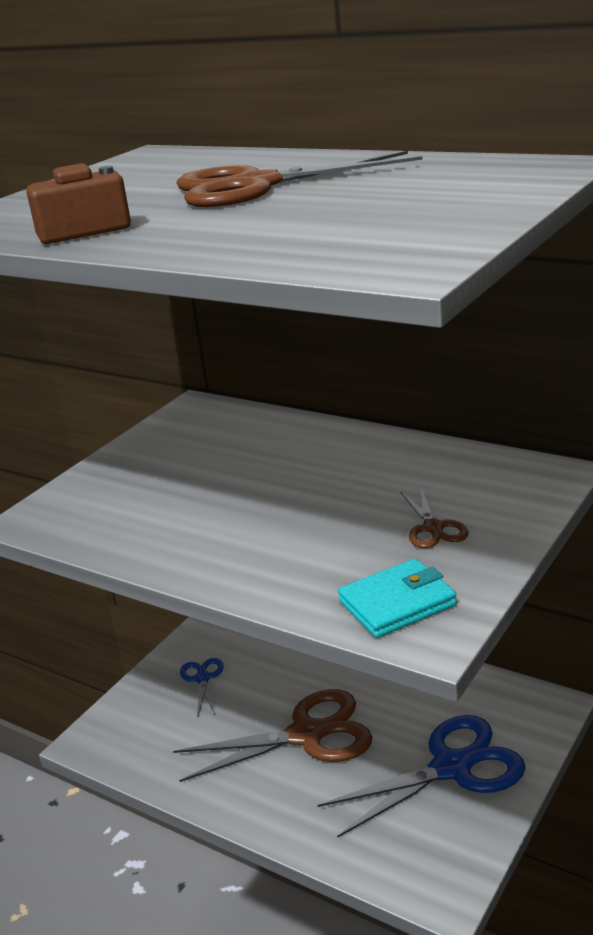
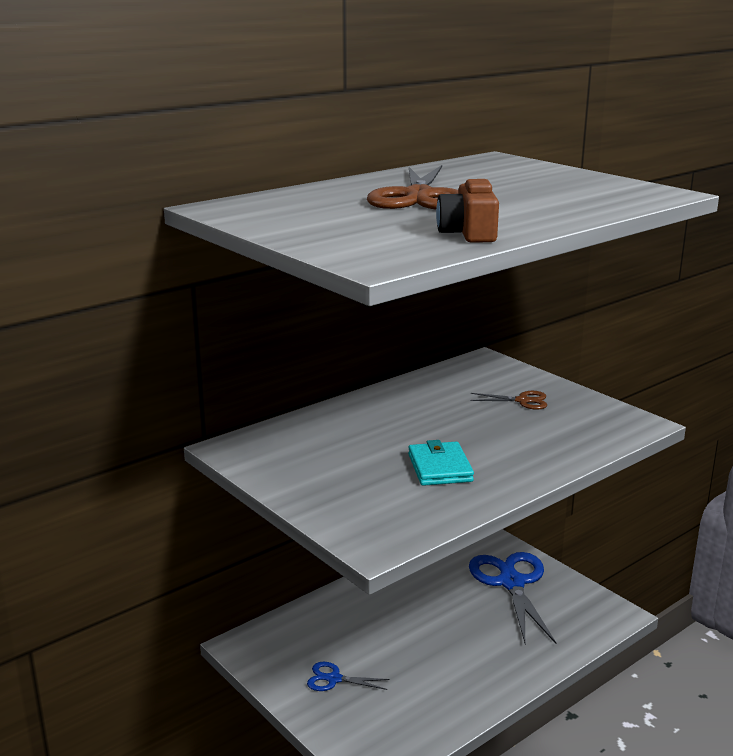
camera: 75 degrees left, 5 degrees down
brown scissors [173,689,372,782] -> none
turquoise wallet [338,559,457,638] -> turquoise wallet moved to [408,440,474,486]

